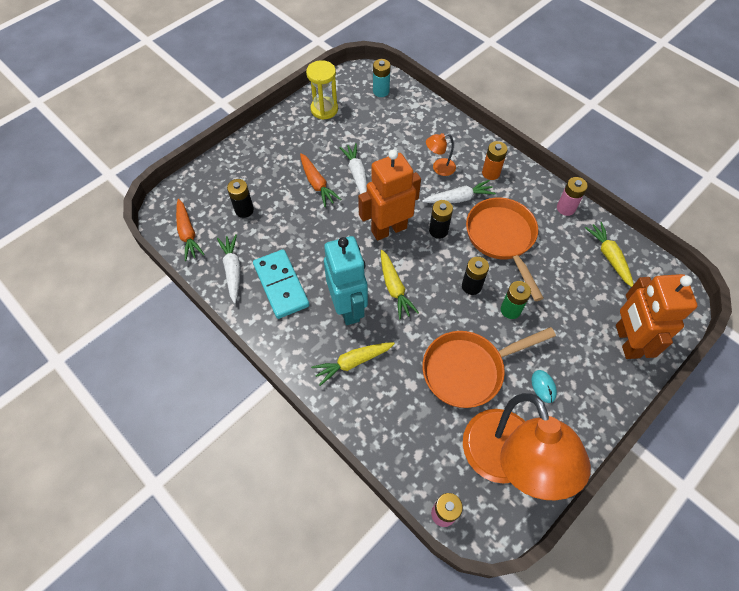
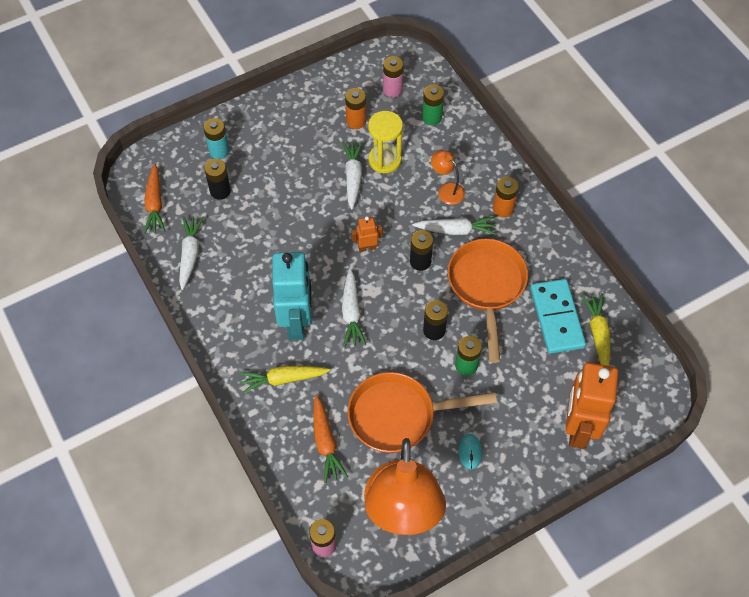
camera: 15 degrees right, 0 degrees up
turquoise domino [253,249,309,319] -> turquoise domino moved to [530,279,586,354]
orange carrot [300,153,341,207] -> orange carrot moved to [313,395,348,483]
yellow hourglass [306,60,338,120] -> yellow hourglass moved to [368,111,403,173]
orange robot [358,150,421,241] -> orange robot [351,216,382,252], size x0.45
turquoise battery [373,59,390,97] -> turquoise battery moved to [204,118,229,159]
yellow carrot [381,250,419,320] -> white carrot [342,269,366,347]
orange lamp [426,133,456,176] -> orange lamp turned 45 degrees clockwise [431,150,465,205]
pink battery [557,177,588,216] -> pink battery moved to [383,56,404,97]
none -> orange battery [345,88,366,129]
none -> green battery [422,84,444,125]

